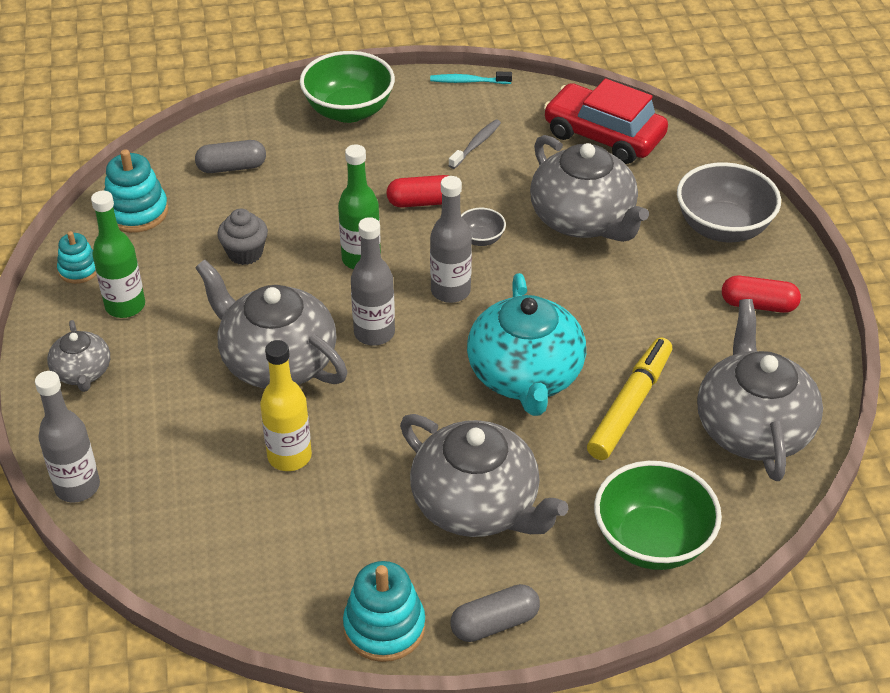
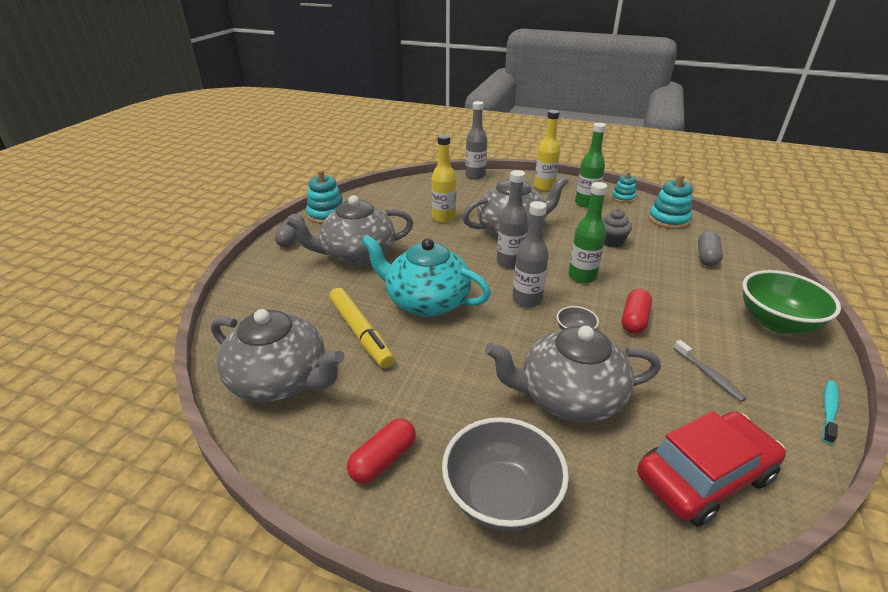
camera: 120 degrees right, 10 degrees down
grey teapot [47,320,110,392] -> yellow bottle [534,110,560,191]
green bowl [594,461,722,570] -> none

